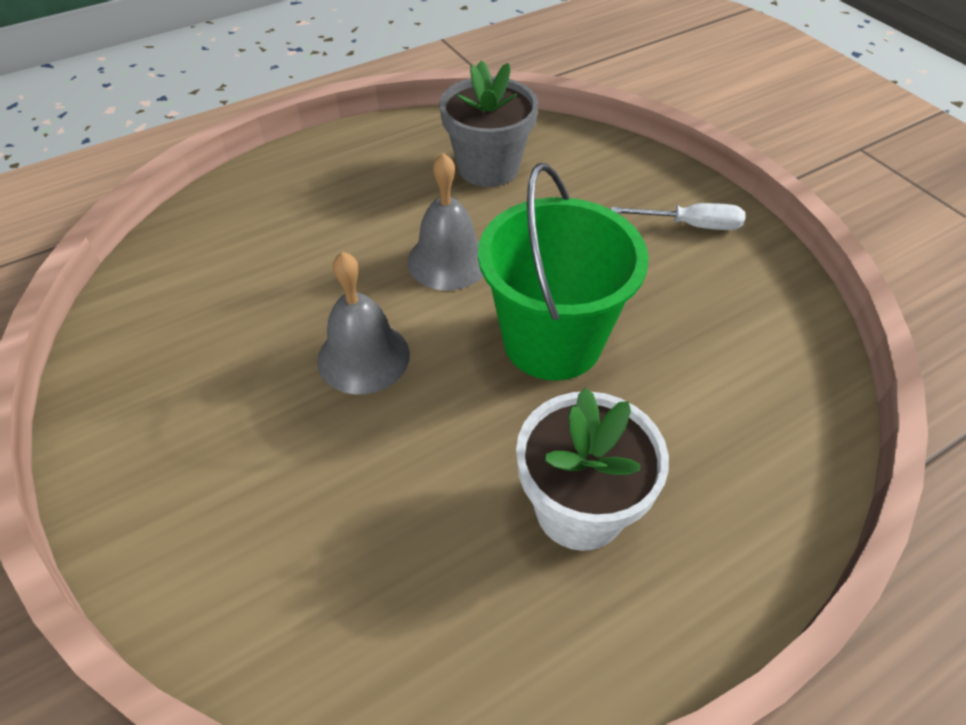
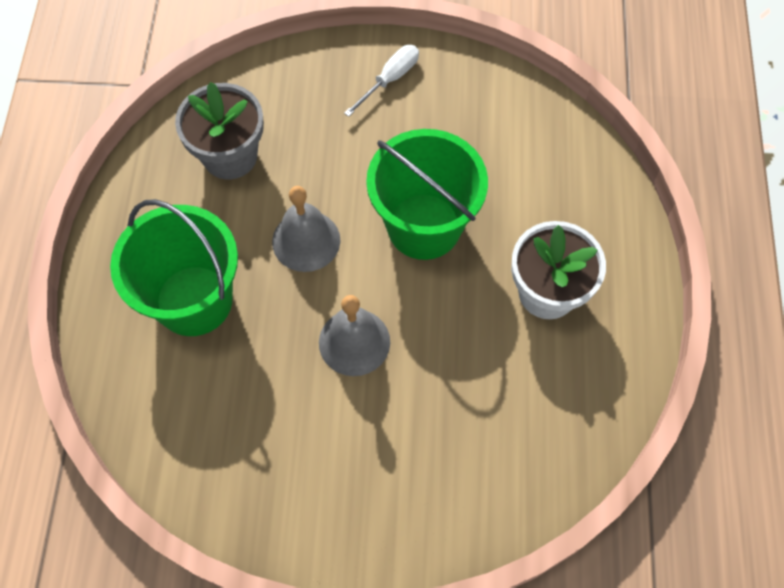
camera: 55 degrees left, 15 degrees up
none -> green bucket [110,199,238,336]

